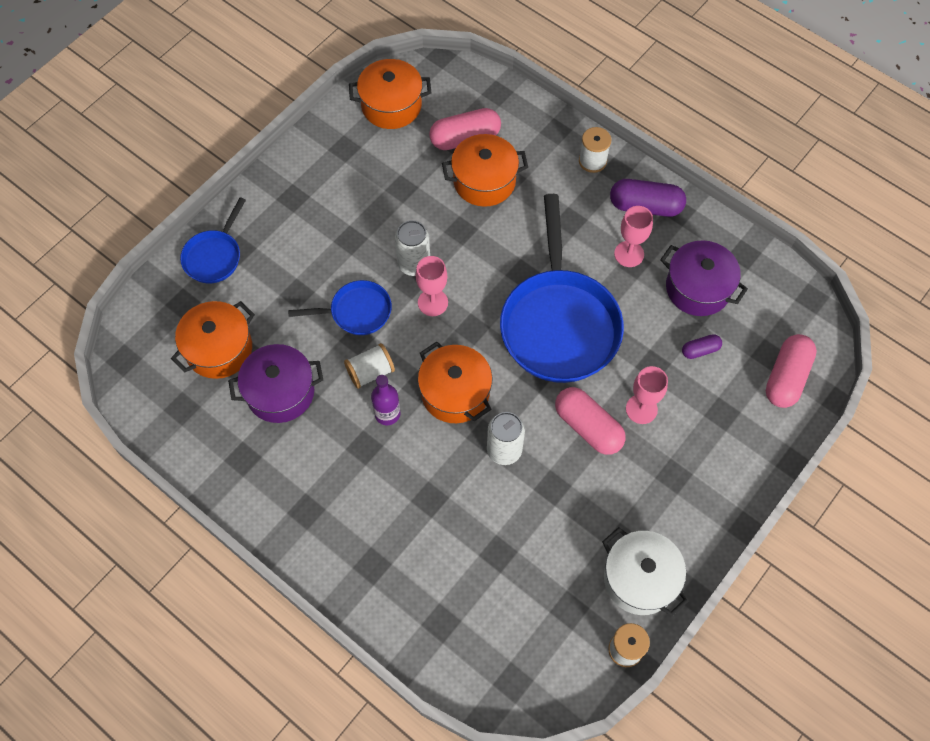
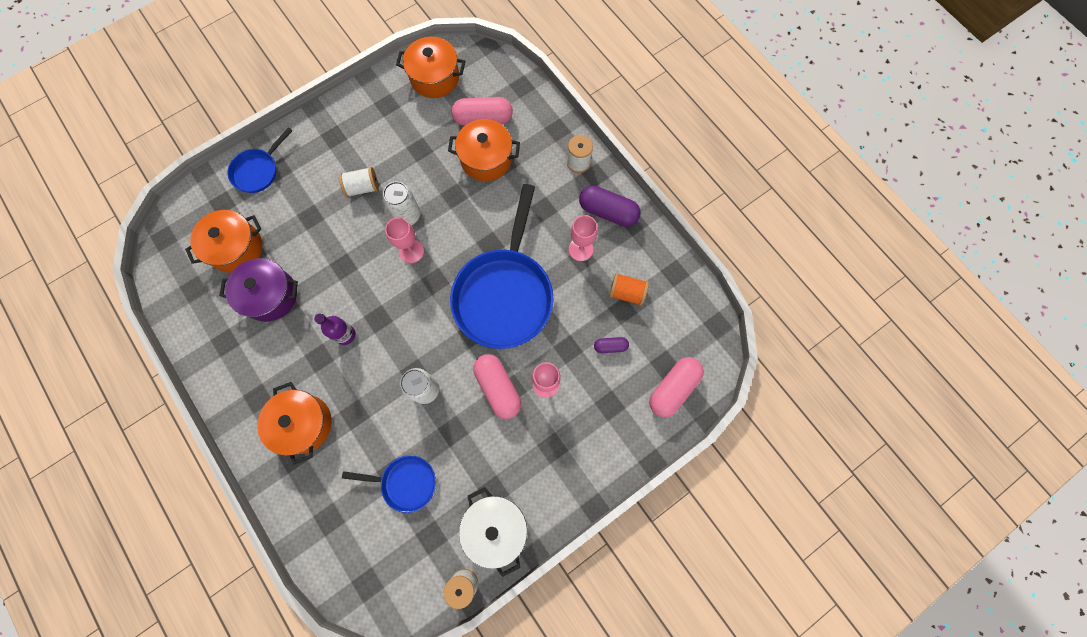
camera: 15 degrees right, 10 degrees up
blue pan [288,280,392,335] -> blue pan moved to [342,455,436,513]
white spool [344,343,395,389] -> white spool moved to [339,167,379,198]
orange pot [418,342,493,423] -> orange pot moved to [257,382,332,465]
purple pot [660,240,748,316] -> orange spool [609,273,649,306]

